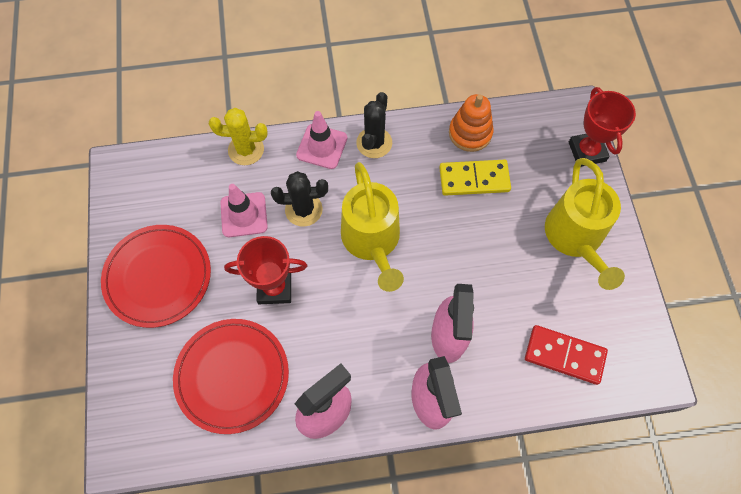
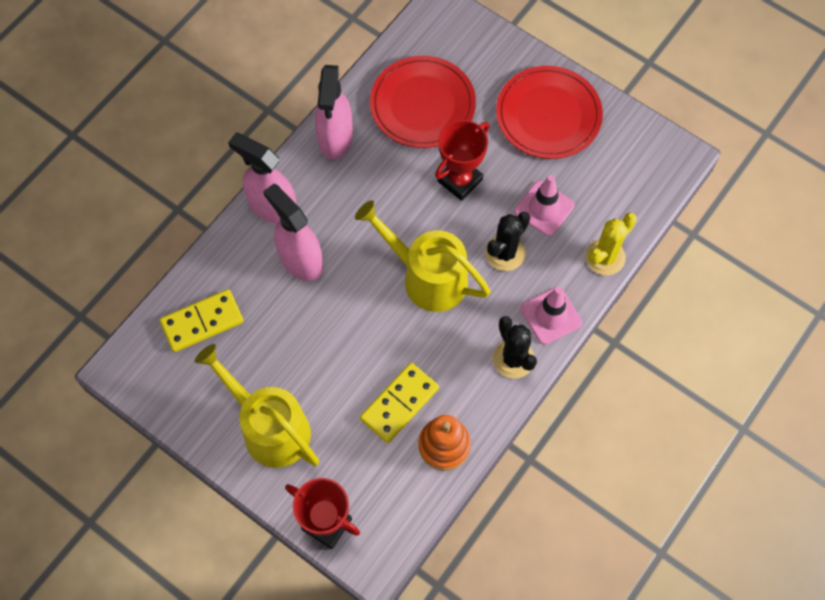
camera: 135 degrees right, 0 degrees up
red domino [525,325,608,385] -> yellow domino [160,289,244,352]

